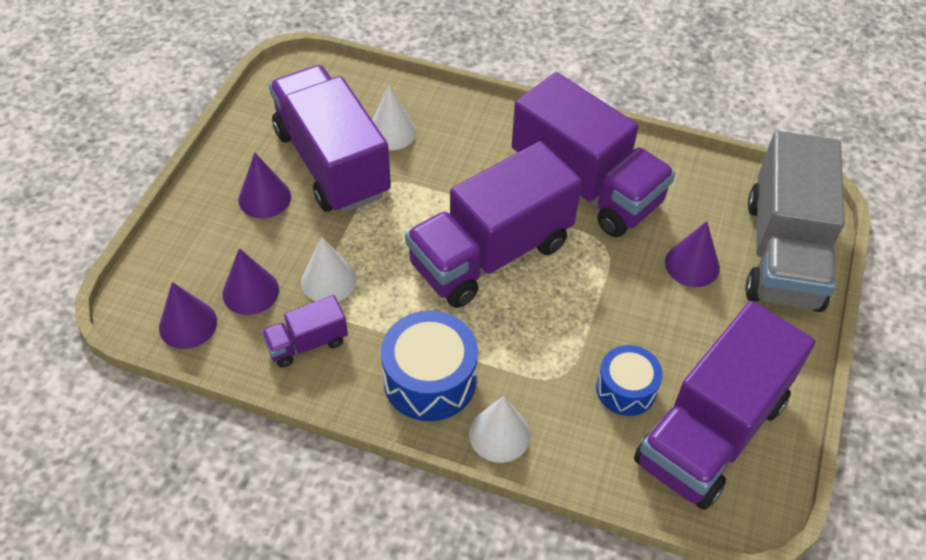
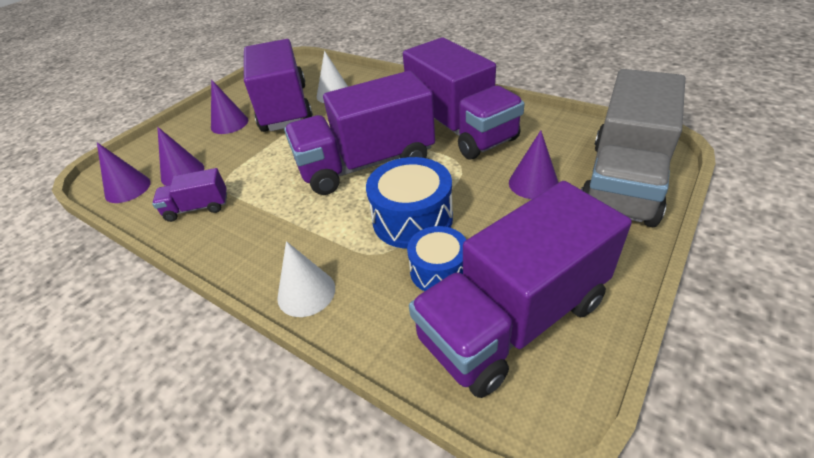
camera: 20 degrees right, 10 degrees down
white cone [301,237,357,302] -> none
blue drum [381,311,478,421] -> blue drum moved to [366,157,453,249]

